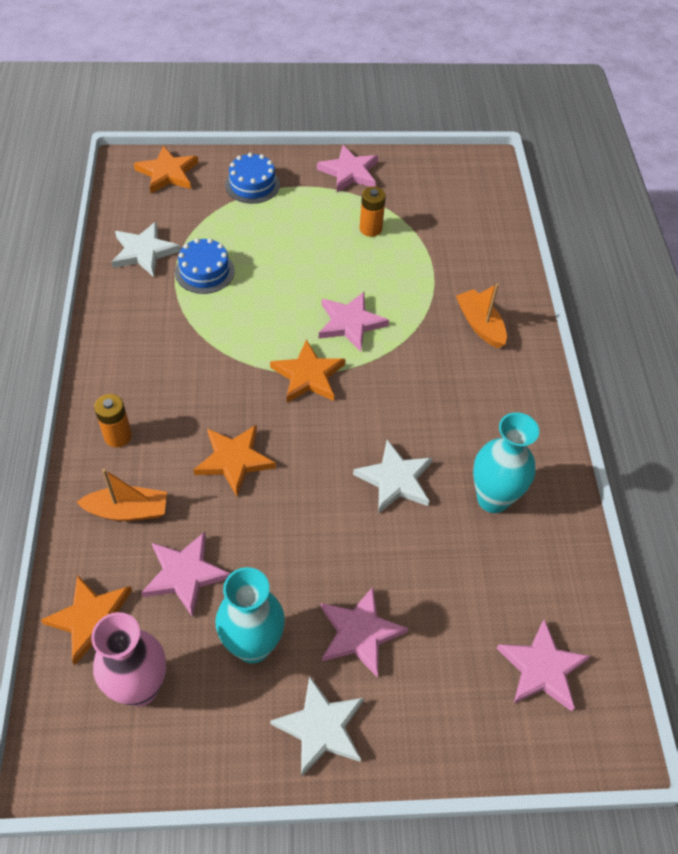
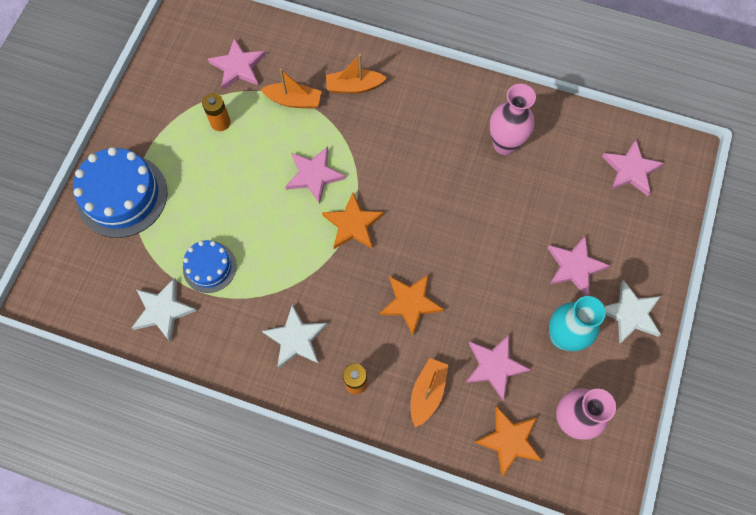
camera: 65 degrees left, 15 degrees up
orange star [134,145,198,194] -> none
blue cake [225,153,280,204] -> blue cake [73,147,167,238], size x1.74
pink star [317,145,378,192] -> pink star moved to [208,38,266,90]
white star [353,440,433,514] -> white star moved to [262,305,327,369]
turquoise vase [473,412,539,513] -> pink vase [490,84,536,155]
none -> orange boat [260,68,322,109]

